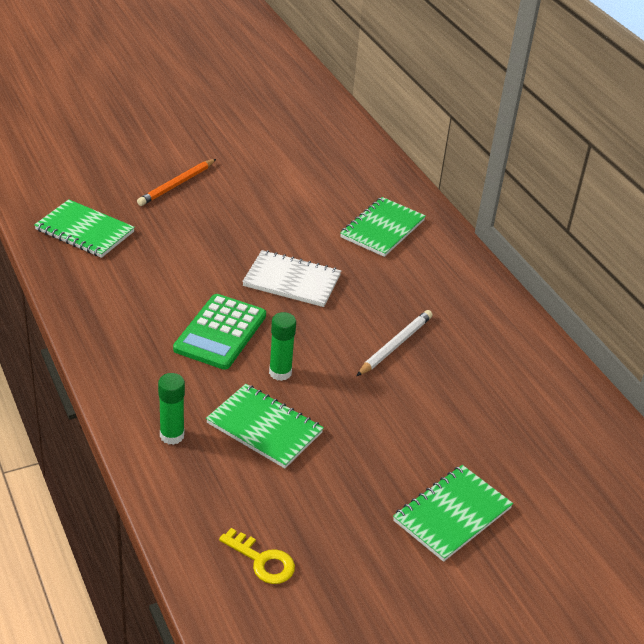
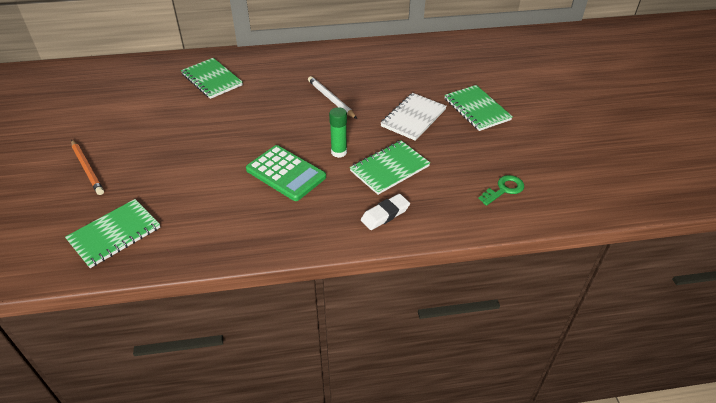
camera: 70 degrees left, 5 degrees up
green glue stick [158,373,185,445] -> white eraser [361,194,410,230]
yellow key [219,528,295,584] -> green key [478,175,524,206]
white notebook [242,250,341,307] -> white notebook moved to [381,93,447,141]

